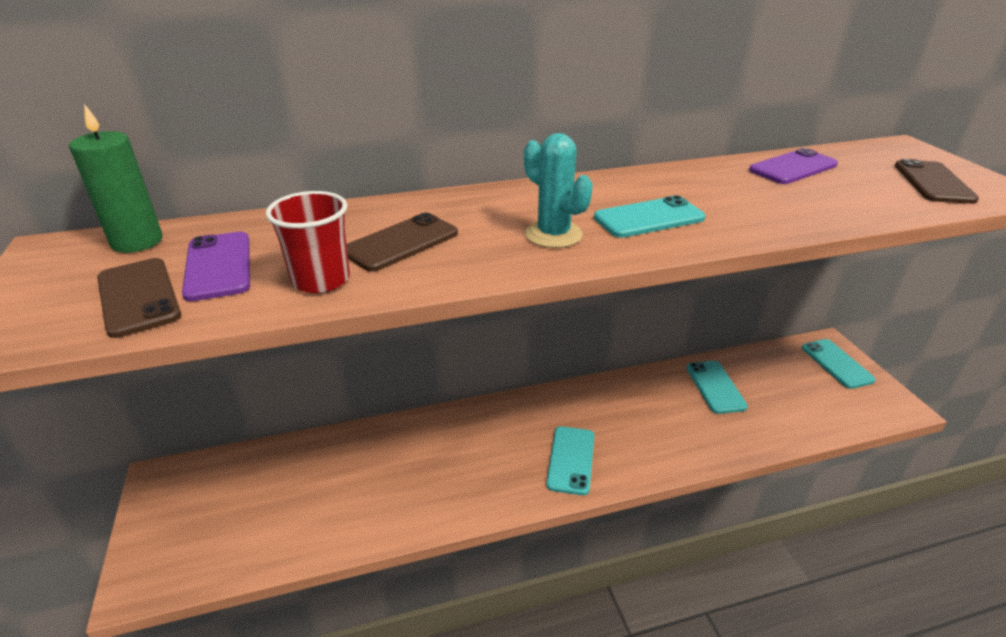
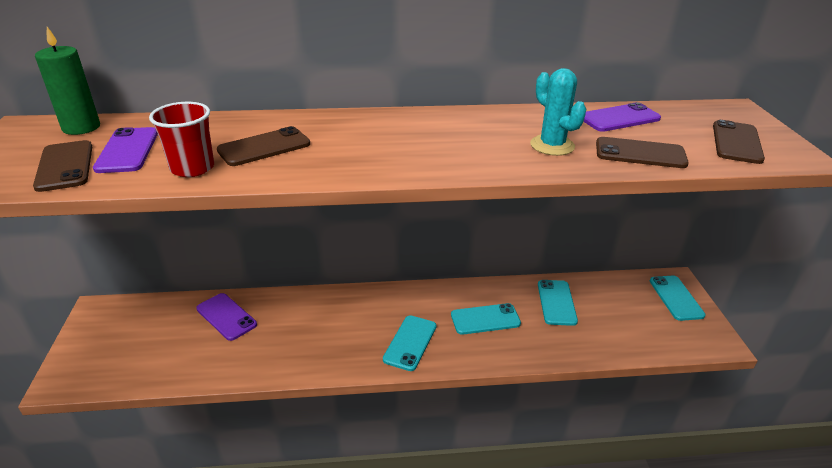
camera: 10 degrees right, 0 degrees up
turquoise cactus [524,133,593,248] -> turquoise cactus moved to [530,68,586,156]
turquoise phone [594,195,705,238] -> turquoise phone moved to [451,303,521,335]
none -> purple phone [196,293,257,341]
none -> brown phone [596,137,689,168]

